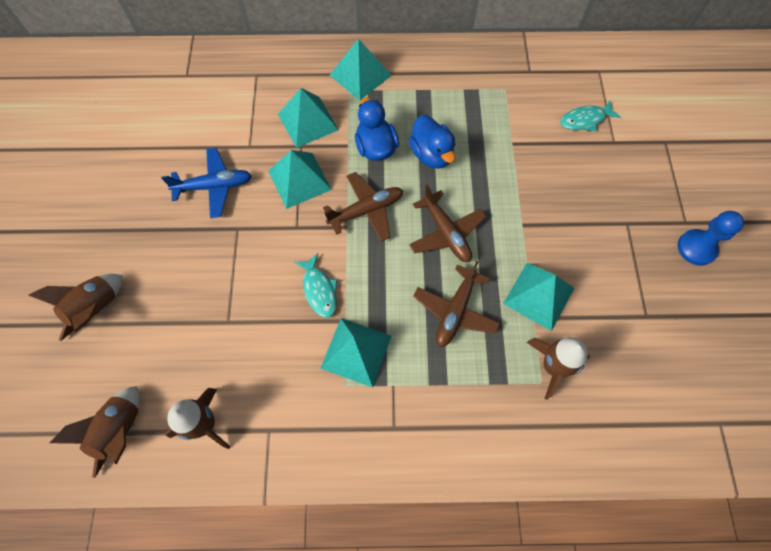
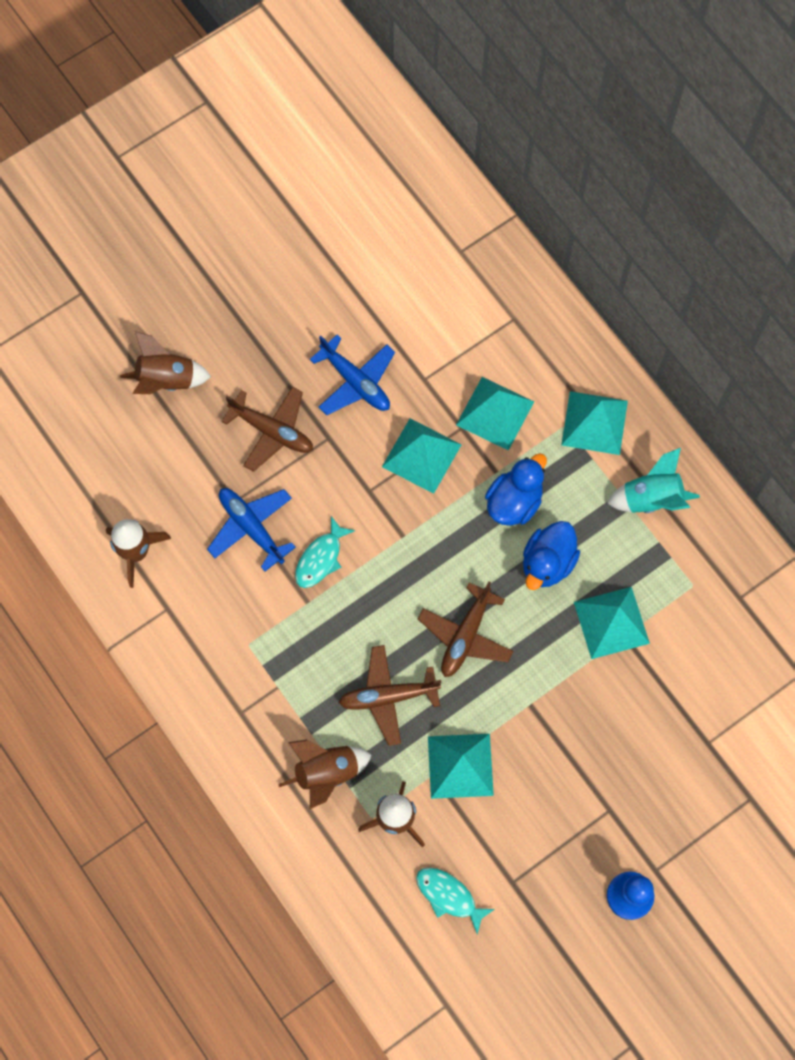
camera: 55 degrees right, 5 degrees up
brown rocket [50,386,140,478] -> brown rocket moved to [278,740,372,809]
turquoise pyramid [320,318,391,387] -> turquoise pyramid moved to [574,587,650,659]
brown plane [323,172,403,242] -> brown plane moved to [221,387,313,472]
turquoise fish [560,101,620,131] -> turquoise fish moved to [416,867,495,934]
none -> blue plane [207,488,296,571]
none -> turquoise rocket [607,448,700,513]

